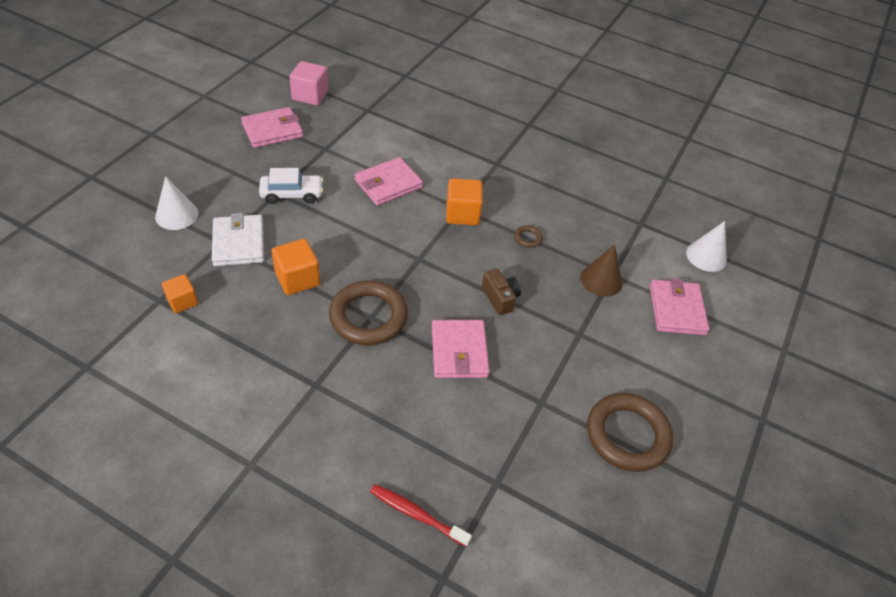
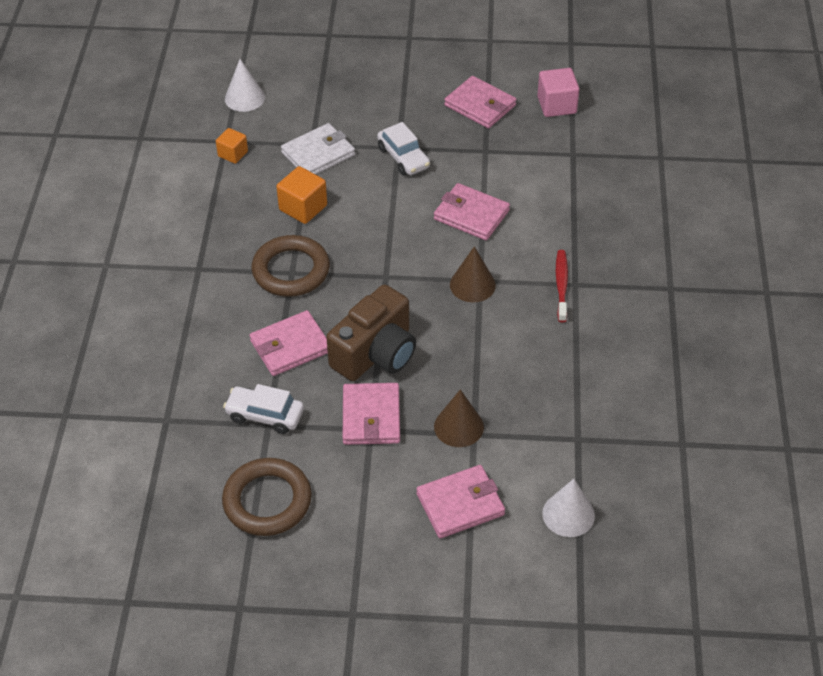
camera: 70 degrees right, 0 degrees up
white cone [155,176,199,230] -> white cone moved to [225,59,265,112]
red toothbrush [370,484,472,547] -> red toothbrush moved to [556,250,568,322]
orange cube [446,178,483,225] -> brown cone [450,246,496,302]
brown camera [482,269,521,315] -> brown camera [326,285,416,381], size x1.99
brown ring [514,226,543,248] -> none
none -> white car [223,384,304,434]
none -> pink wallet [343,383,400,445]

